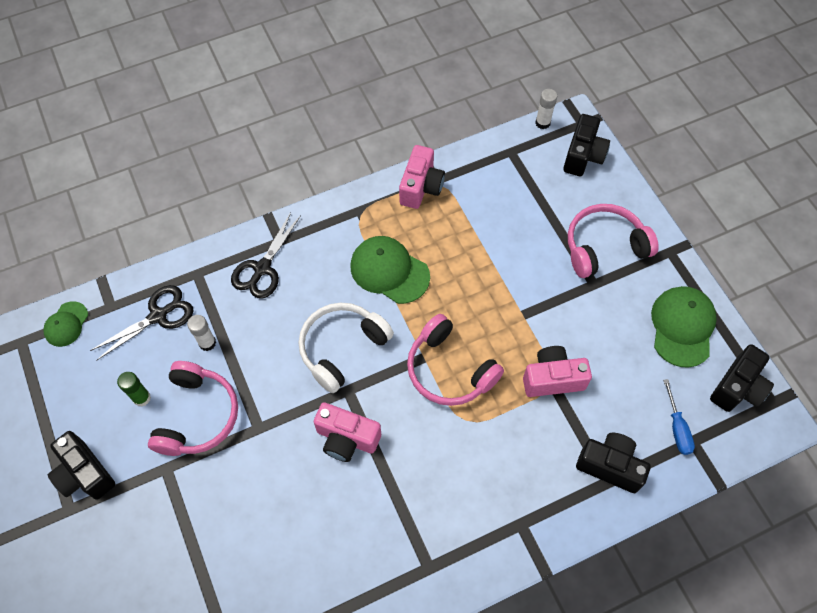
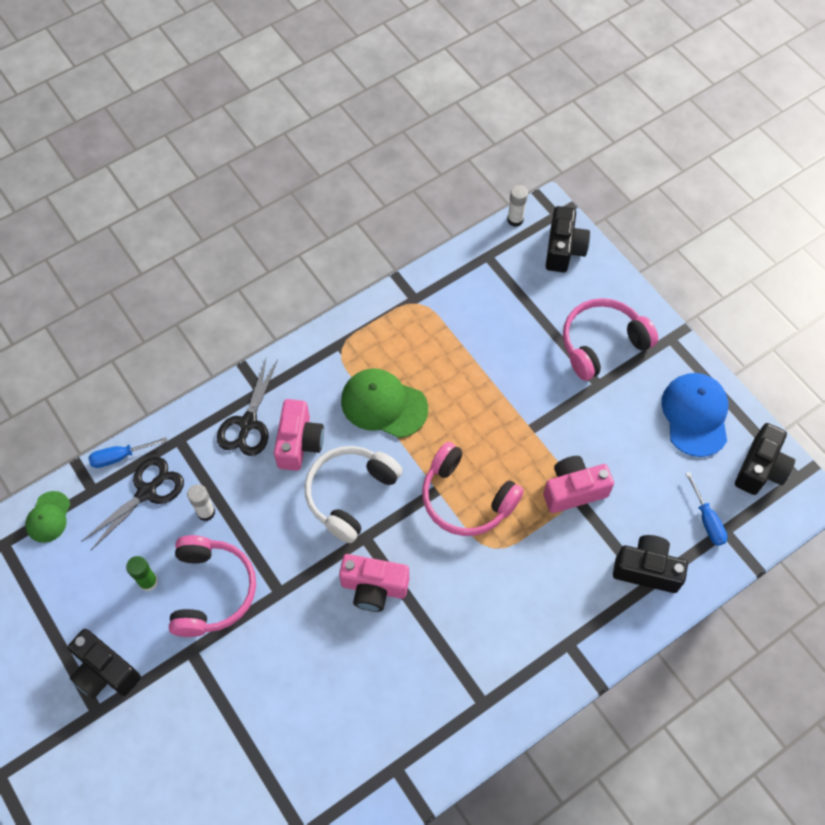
camera: 10 degrees left, 0 degrees up
pink camera [399,145,445,209] -> pink camera moved to [274,399,324,471]
green cap [651,286,717,368] -> blue cap [661,373,728,457]
none -> blue screwdriver [89,437,168,468]

